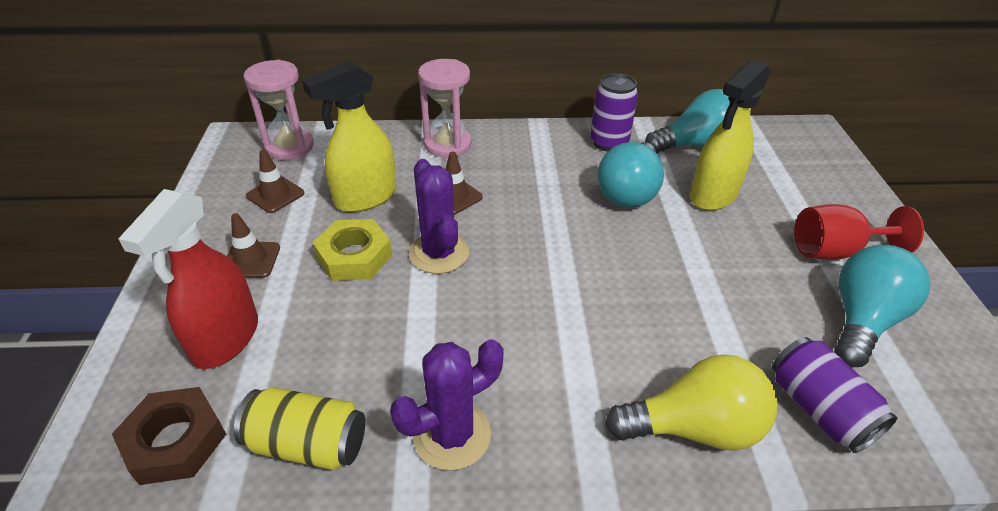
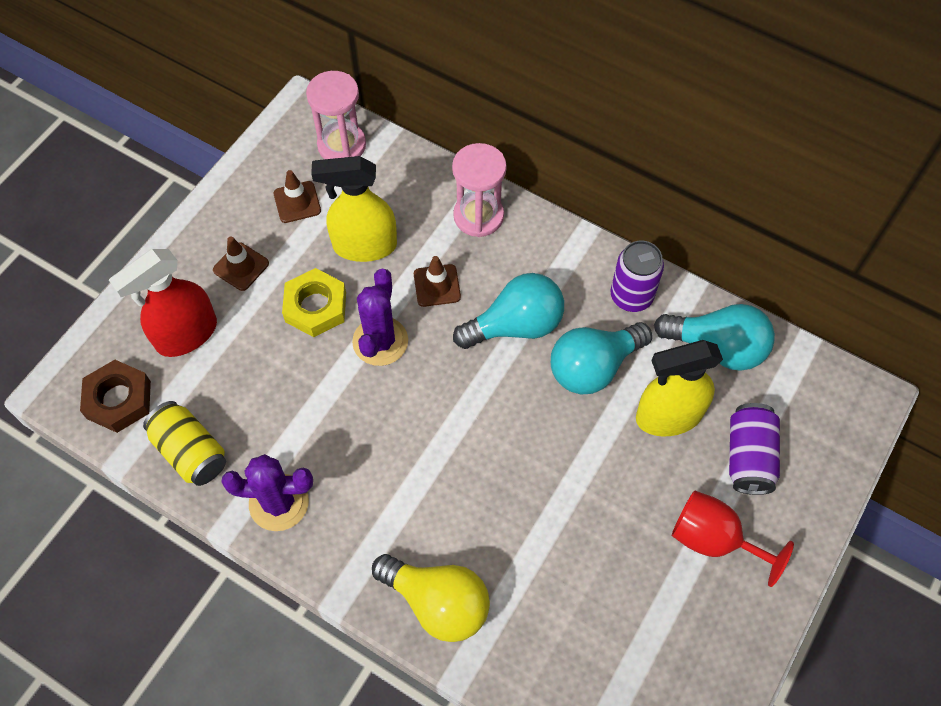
camera: 35 degrees right, 20 degrees up
purple can [772,337,898,453] -> purple can moved to [729,403,780,495]
turquoise light bulb [834,244,930,367] -> turquoise light bulb moved to [453,273,564,349]

